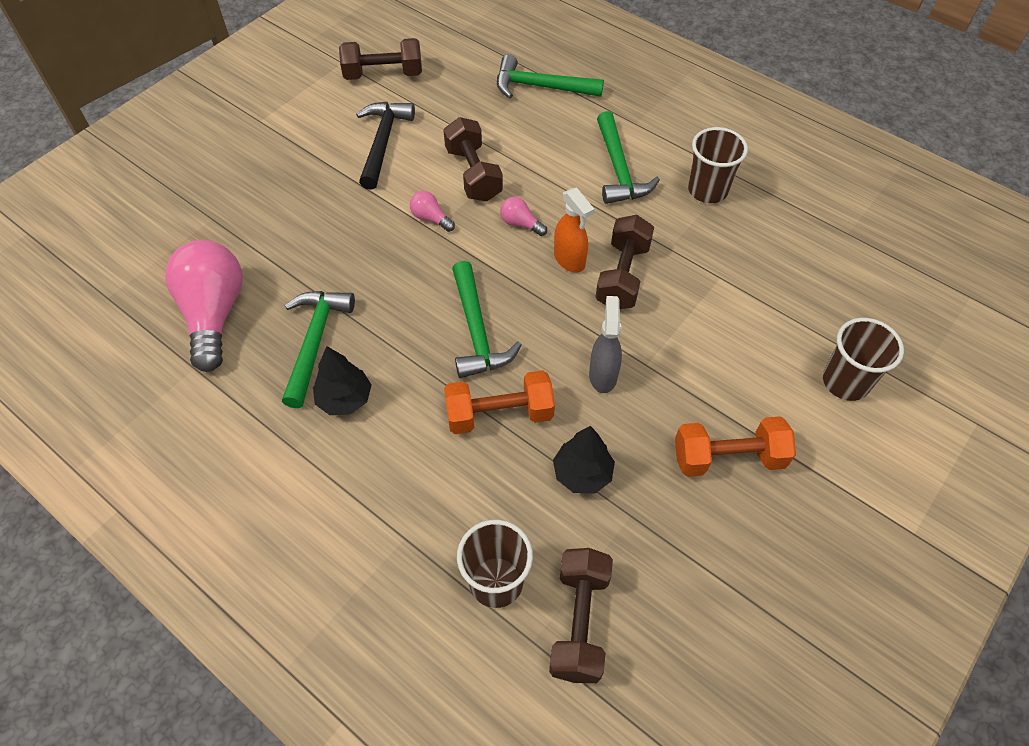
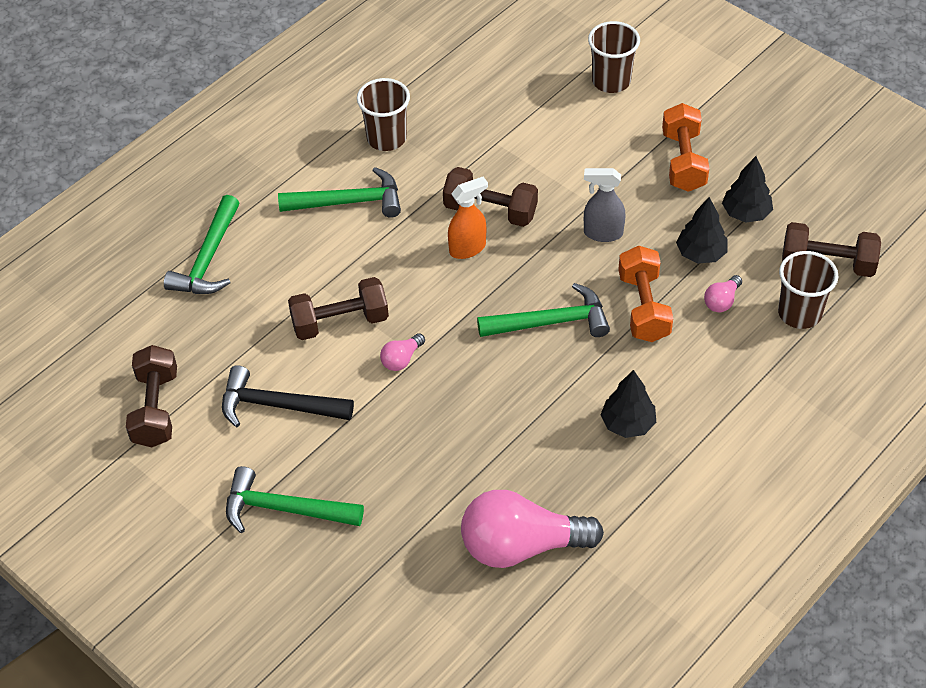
camera: 85 degrees left, 5 degrees down
green hammer [282,291,355,408] -> green hammer moved to [226,466,364,533]
pink light bulb [500,197,547,236] -> pink light bulb moved to [704,275,742,312]
none -> black tree [722,156,773,223]

